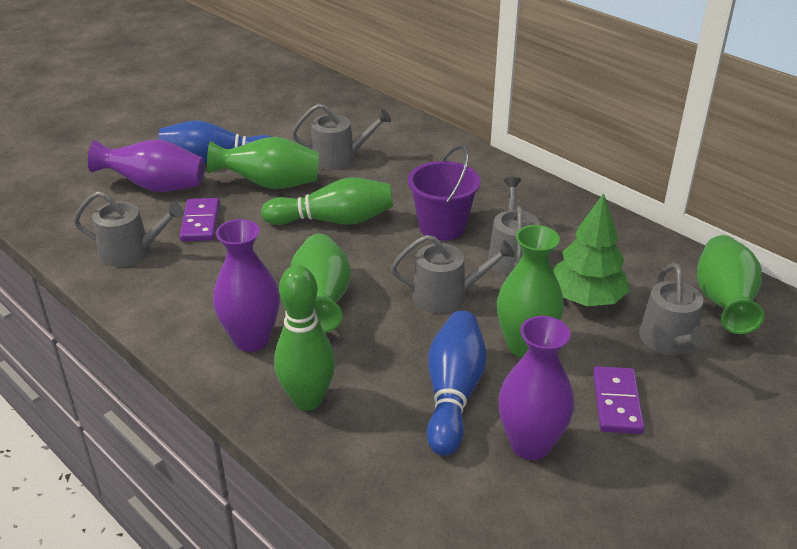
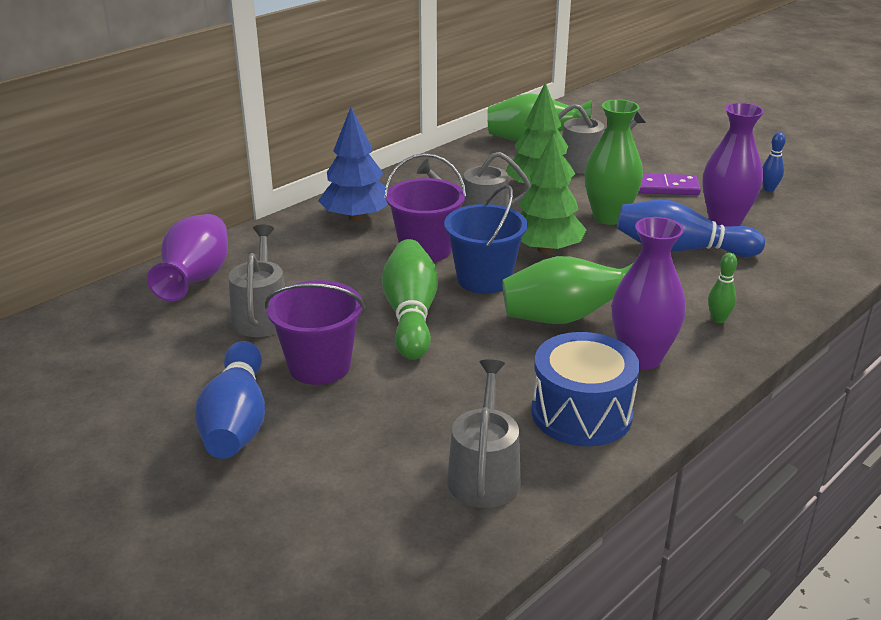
camera: 90 degrees left, 5 degrees down
purple vase [88,140,204,192] -> purple vase moved to [147,214,228,301]
purple domino [179,198,220,241] -> none
green vase [207,137,319,189] -> purple bucket [265,280,364,385]
green bowling pin [274,265,335,411] -> green bowling pin [708,253,737,323], size x0.47
grey watering can [391,235,515,313] -> green tree [518,134,587,254]
none -> blue tree [318,107,388,221]
none -> blue bucket [444,185,527,294]
none -> blue drum [532,332,640,446]
none -> blue bowling pin [762,132,786,192]

